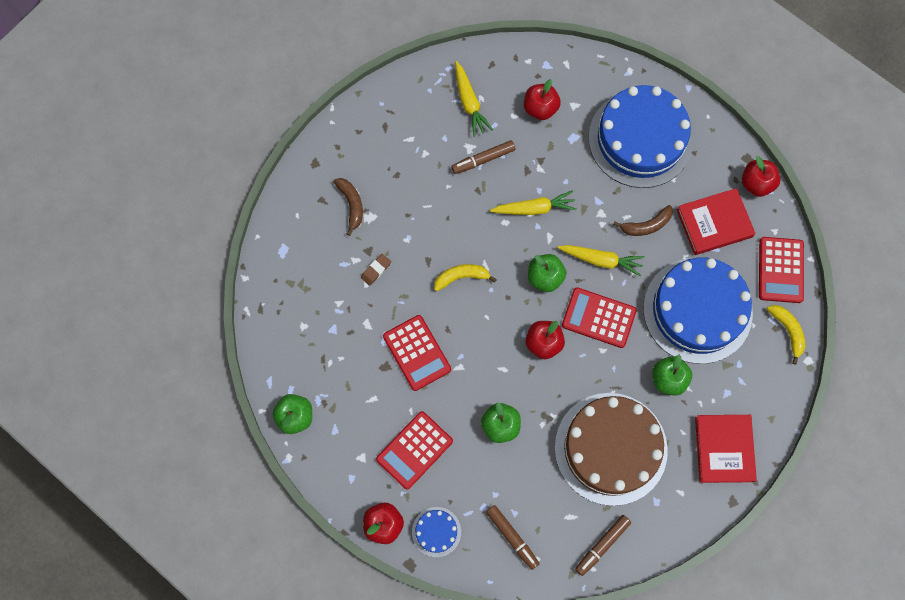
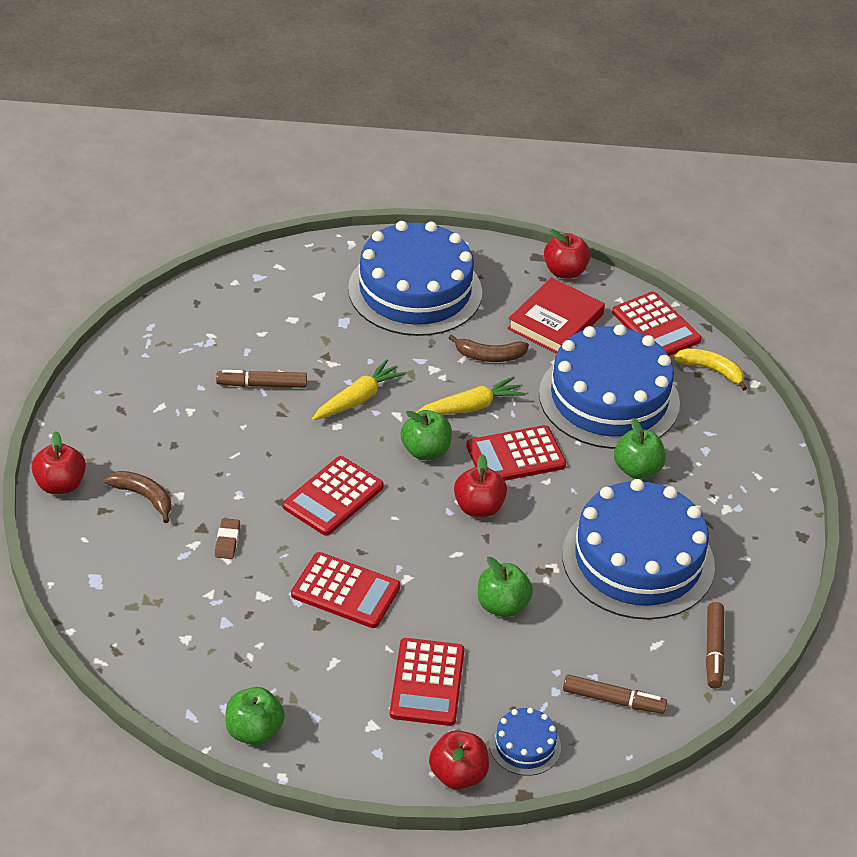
camera: 40 degrees left, 30 degrees down
yellow banana [434,264,497,291] -> red calculator [283,456,384,536]
brown marker [451,140,516,174] -> brown marker turned 60 degrees clockwise [216,370,307,388]
yellow carrot [455,61,493,137] -> none
red apple [524,79,561,120] -> red apple moved to [31,431,86,494]
brown cake [555,393,668,506] -> blue cake [562,479,715,620]
brown banana [613,205,673,236] -> brown banana turned 60 degrees clockwise [449,334,529,362]
red book [695,415,757,483] -> none

